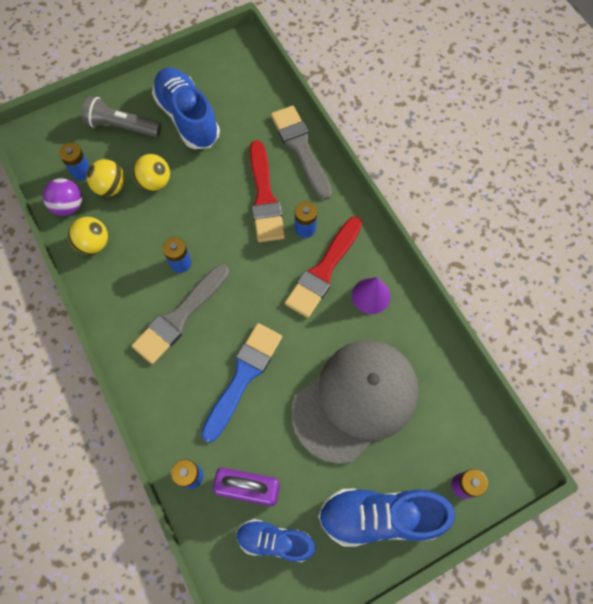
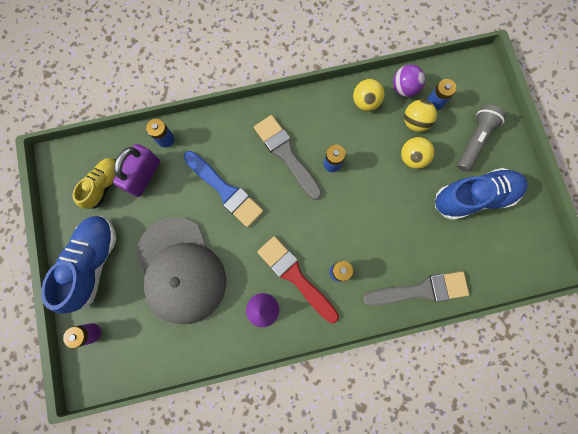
camera: 105 degrees right, 10 degrees up
blue shoe [236,519,315,562] -> yellow shoe [73,158,116,209]
red brush [250,140,285,242] -> none

